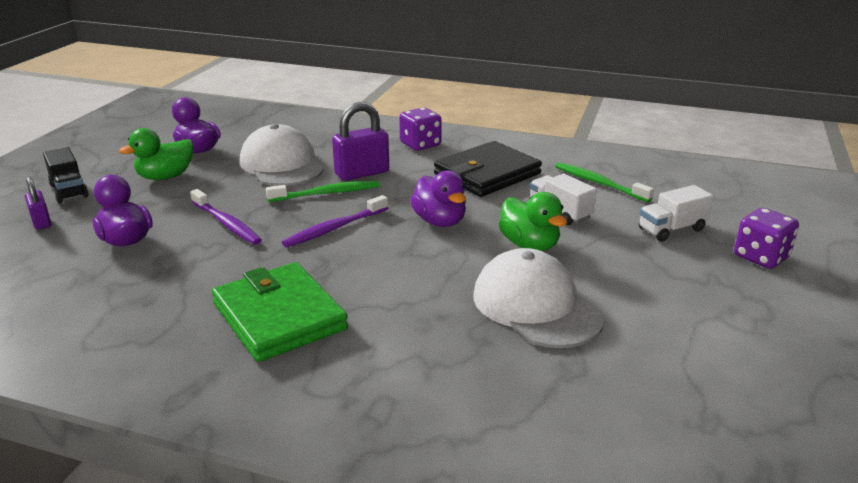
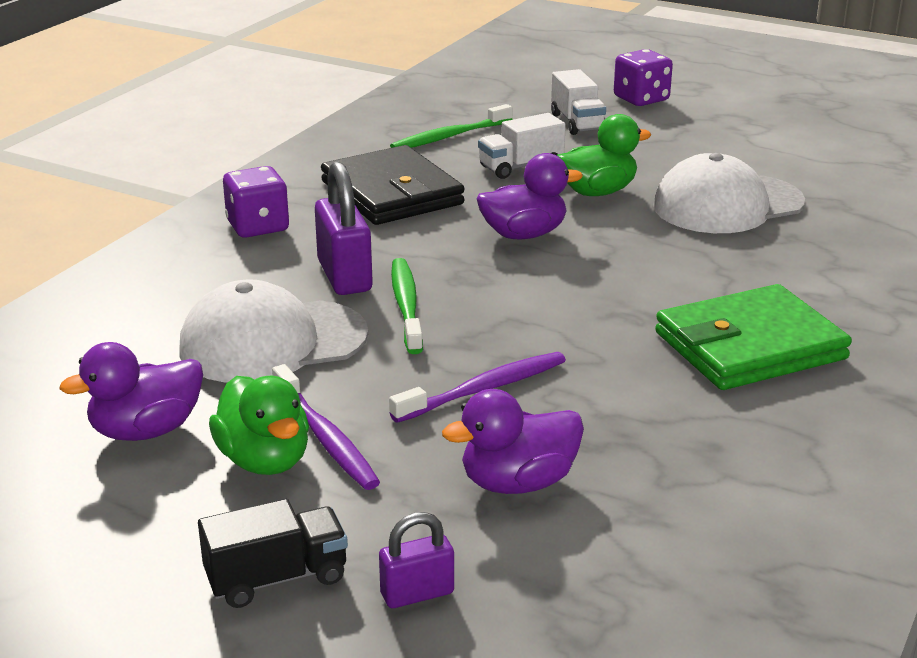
camera: 80 degrees left, 0 degrees up
purple toothbrush [282,195,388,247] -> purple toothbrush moved to [272,364,380,490]

